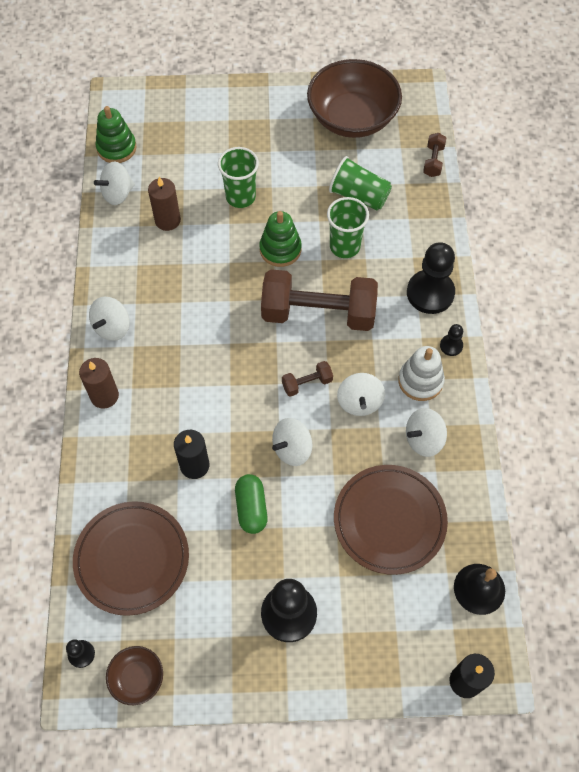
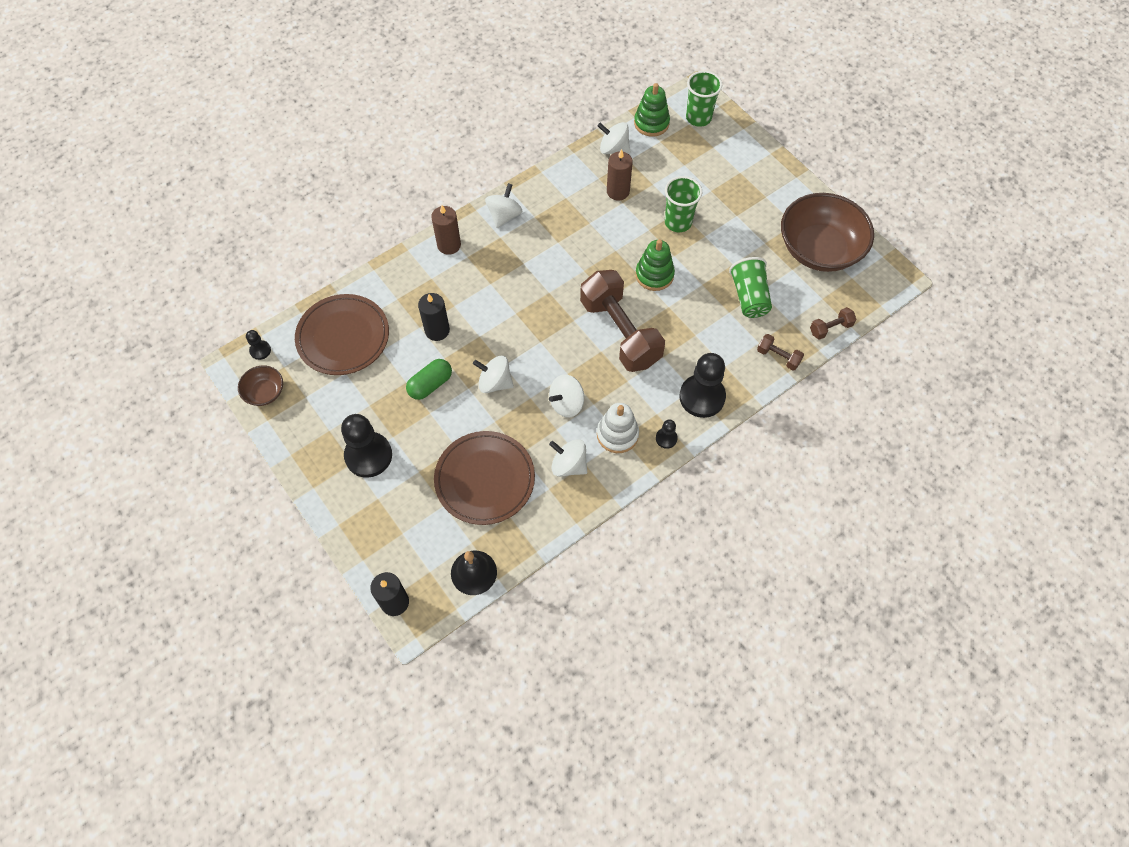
camera: 55 degrees right, 0 degrees up
white spinning top [89,297,130,341] -> white spinning top turned 120 degrees clockwise [485,183,523,228]
brown dumbbell [282,361,333,397] -> brown dumbbell moved to [757,334,804,370]
green cup [327,197,369,258] -> green cup moved to [686,71,722,127]

